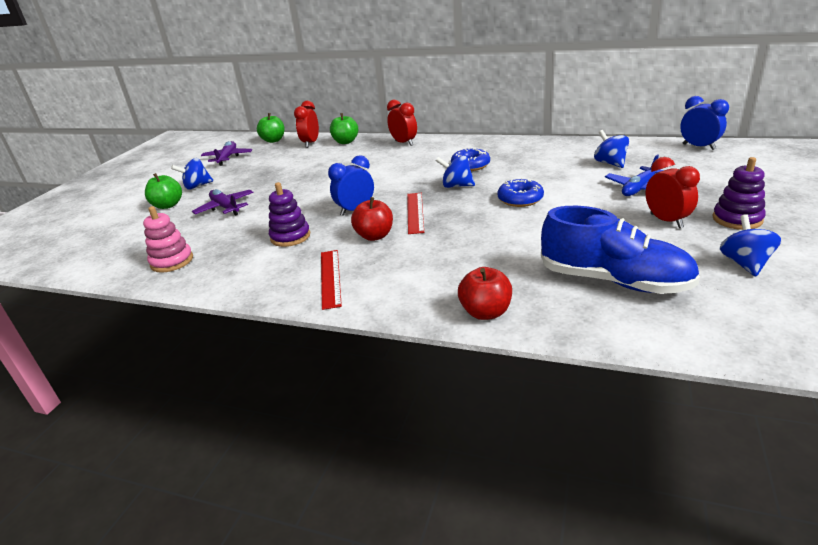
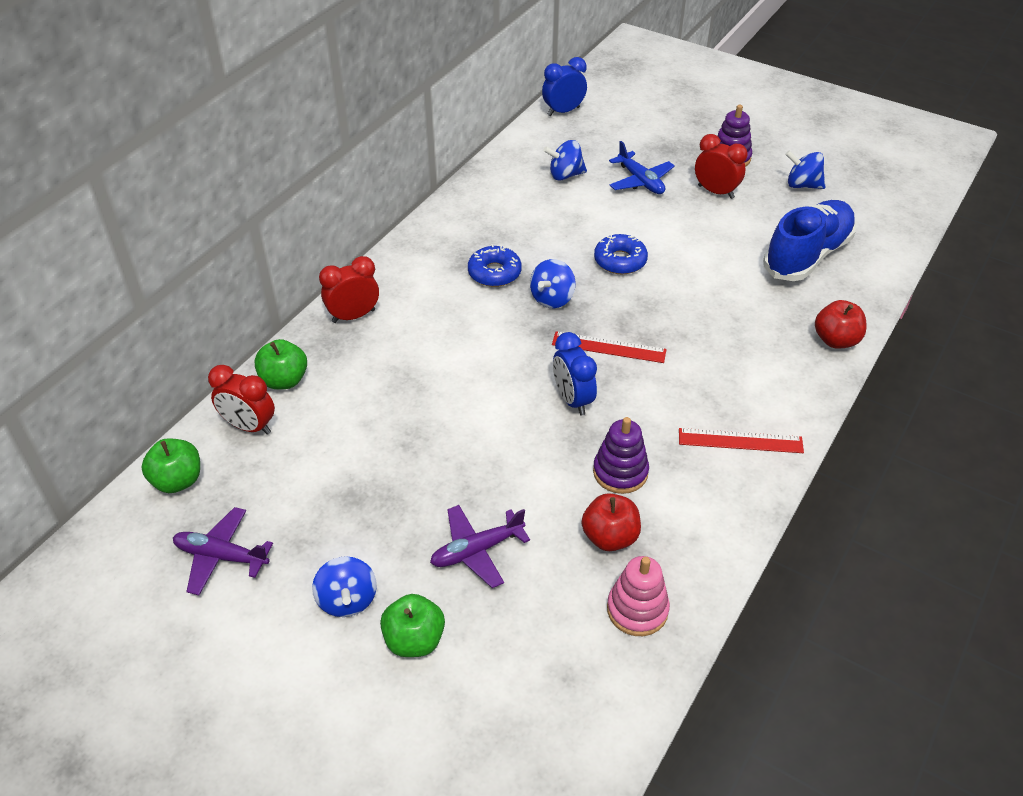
camera: 80 degrees left, 15 degrees up
red apple [351,197,393,241] -> red apple moved to [582,493,641,551]
red clock [645,157,700,228] -> red clock turned 45 degrees clockwise [695,134,747,199]

